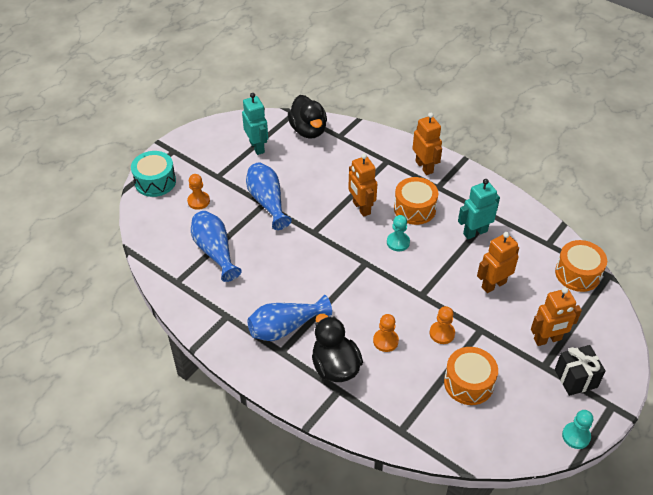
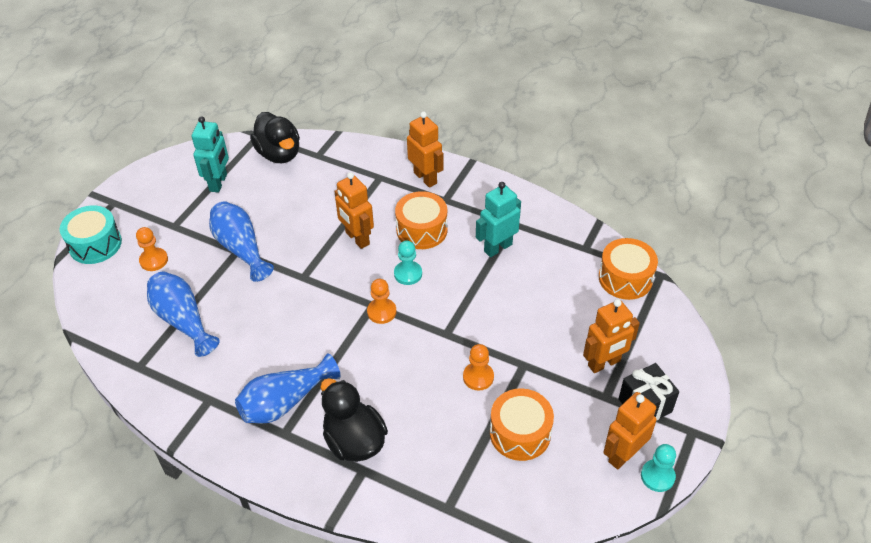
camera: 10 degrees left, 0 degrees up
turquoise robot [242,93,268,155] -> turquoise robot turned 45 degrees clockwise [192,116,229,193]
orange pawn [373,314,399,352] -> orange pawn moved to [367,279,396,324]
orange robot [477,232,519,293] -> orange robot moved to [603,392,657,470]

